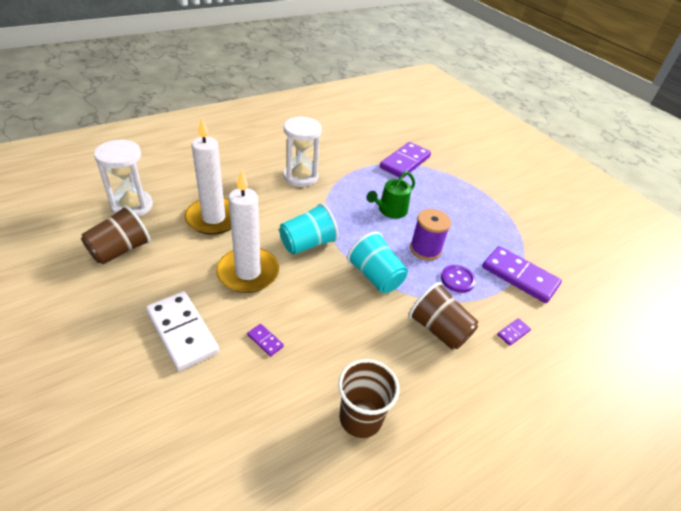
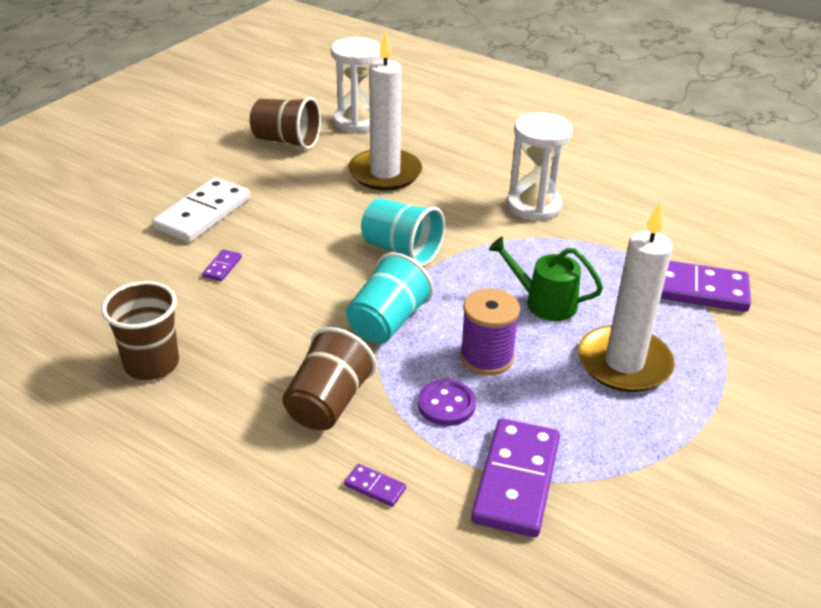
camera: 70 degrees right, 5 degrees down
white candle [216,169,279,293] -> white candle moved to [578,203,675,392]

